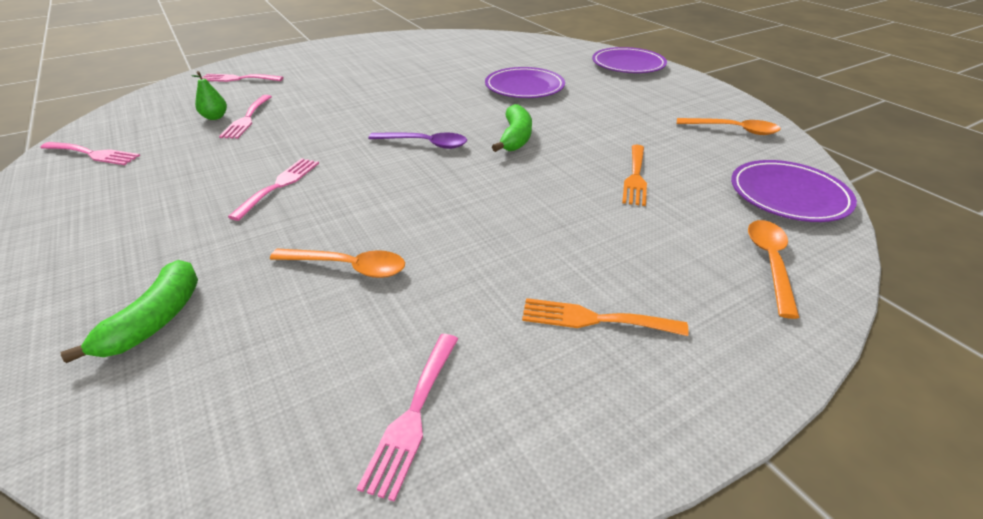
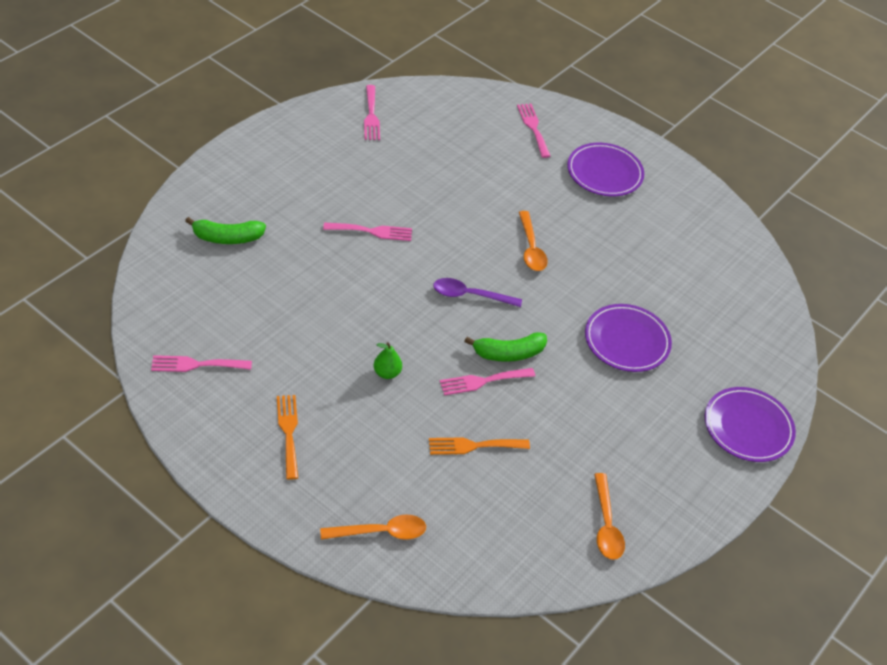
camera: 65 degrees right, 10 degrees up
green pear [191,71,227,120] -> green pear moved to [374,342,402,379]
pink fork [219,95,272,138] -> pink fork moved to [440,368,535,395]
orange spoon [270,248,405,278] -> orange spoon moved to [519,211,548,271]
purple spoon [368,132,467,149] -> purple spoon turned 105 degrees clockwise [433,278,522,307]
purple plate [731,160,857,222] -> purple plate moved to [567,143,644,196]

